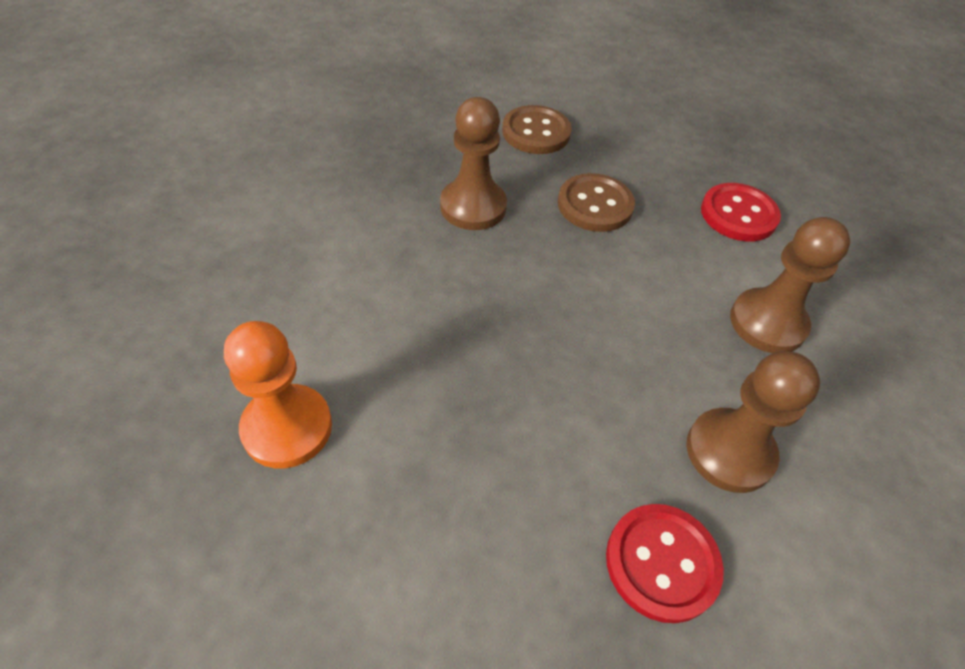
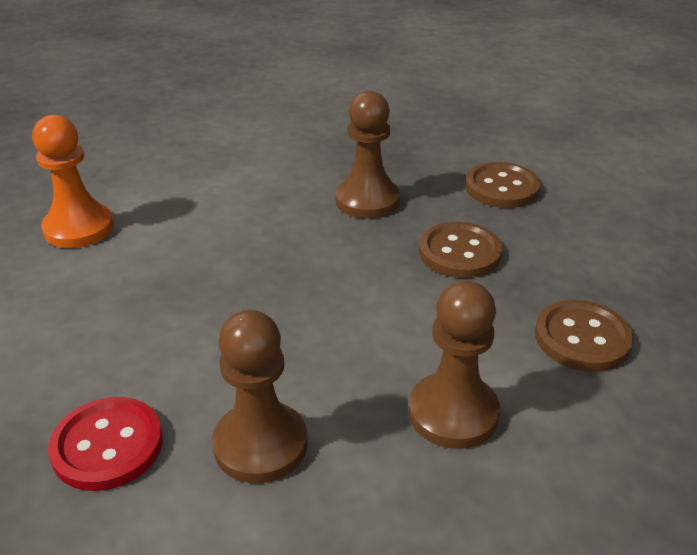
camera: 55 degrees right, 15 degrees down
red button [701,183,781,242] -> brown button [535,300,634,372]

